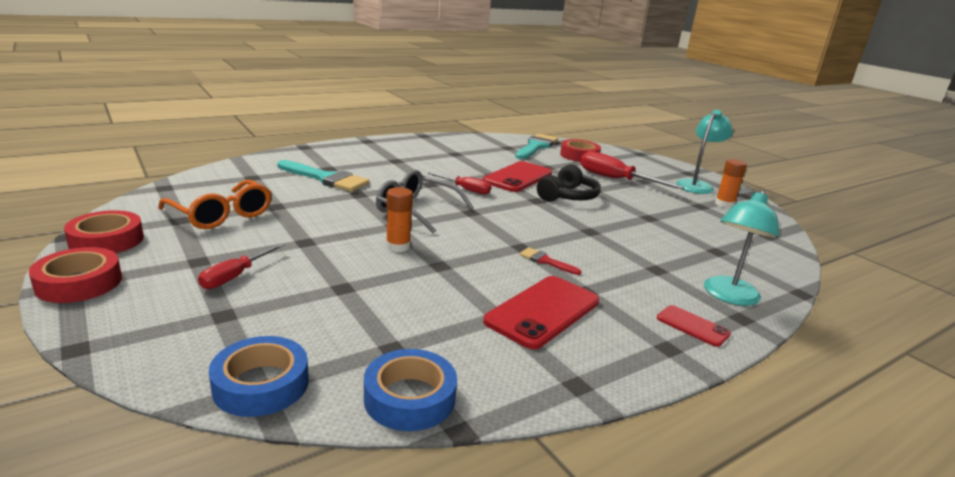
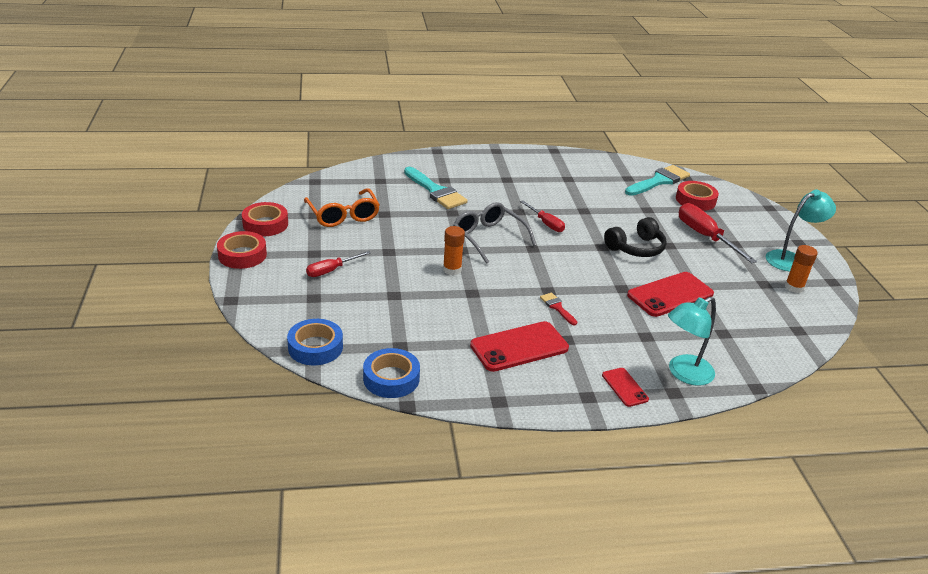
camera: 25 degrees right, 10 degrees up
red phone [483,161,552,192] -> red phone moved to [627,272,714,317]

